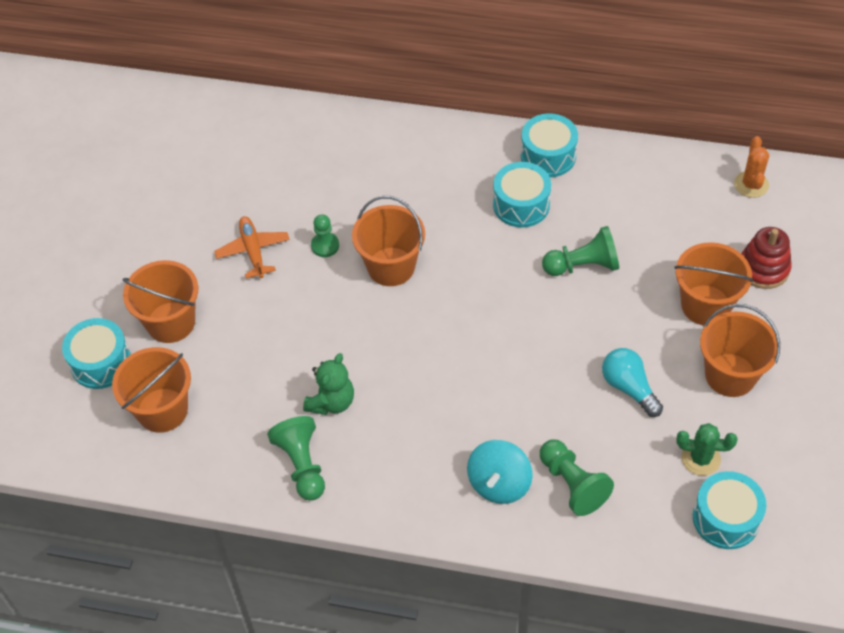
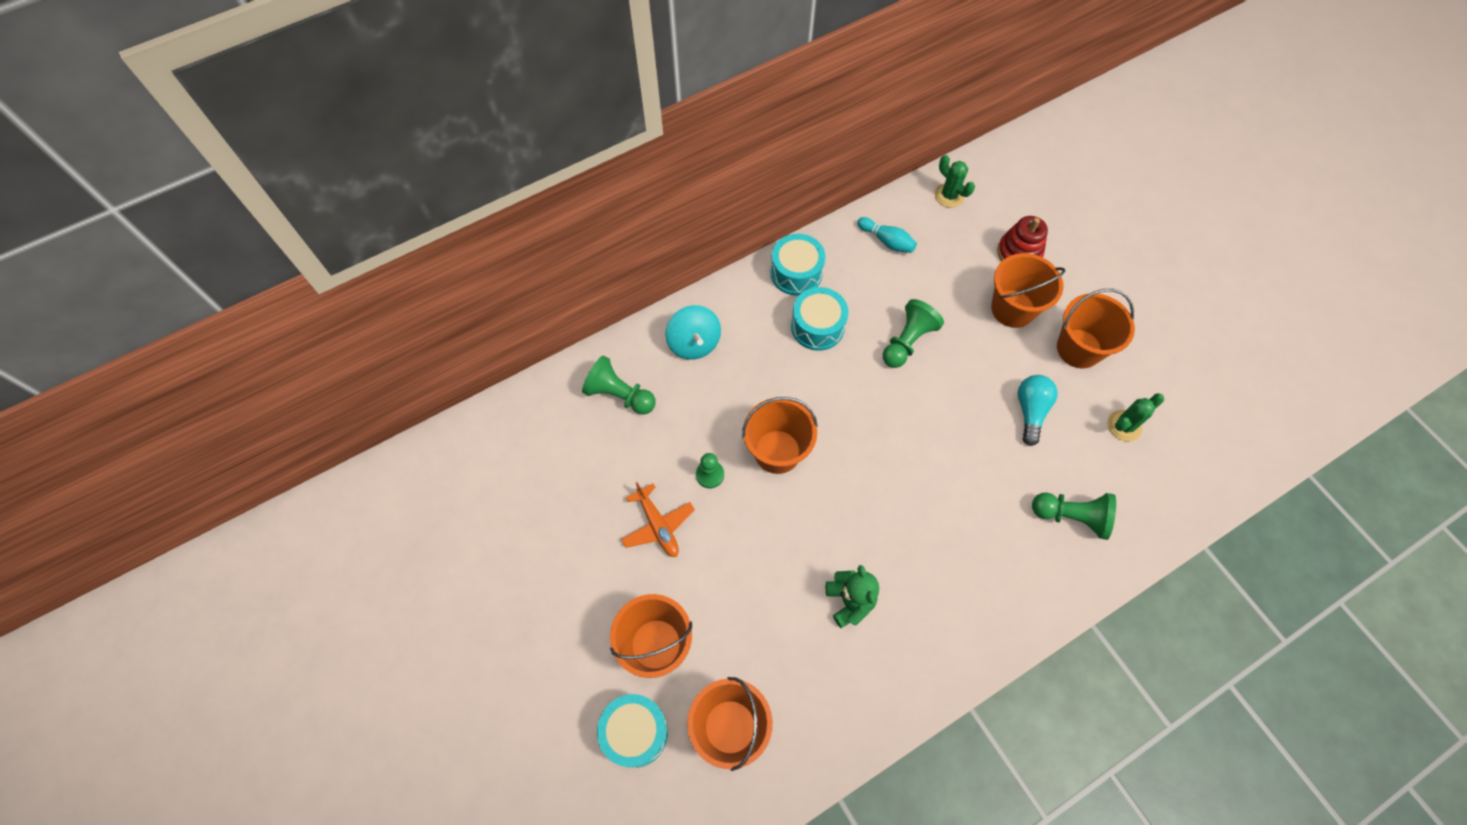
camera: 45 degrees left, 10 degrees up
orange plane [214,216,290,279] -> orange plane turned 150 degrees counterclockwise [621,482,695,557]
green pawn [267,416,325,501] -> green pawn moved to [582,356,656,415]
turquoise spinning top [467,440,533,504] -> turquoise spinning top moved to [665,305,721,360]
turquoise light bulb [602,348,663,417] -> turquoise light bulb turned 90 degrees clockwise [1018,375,1058,446]
turquoise drum [693,471,766,549] -> none
orange cactus [734,136,769,198] -> green cactus [934,155,975,208]
none -> turquoise bowling pin [857,217,917,253]

